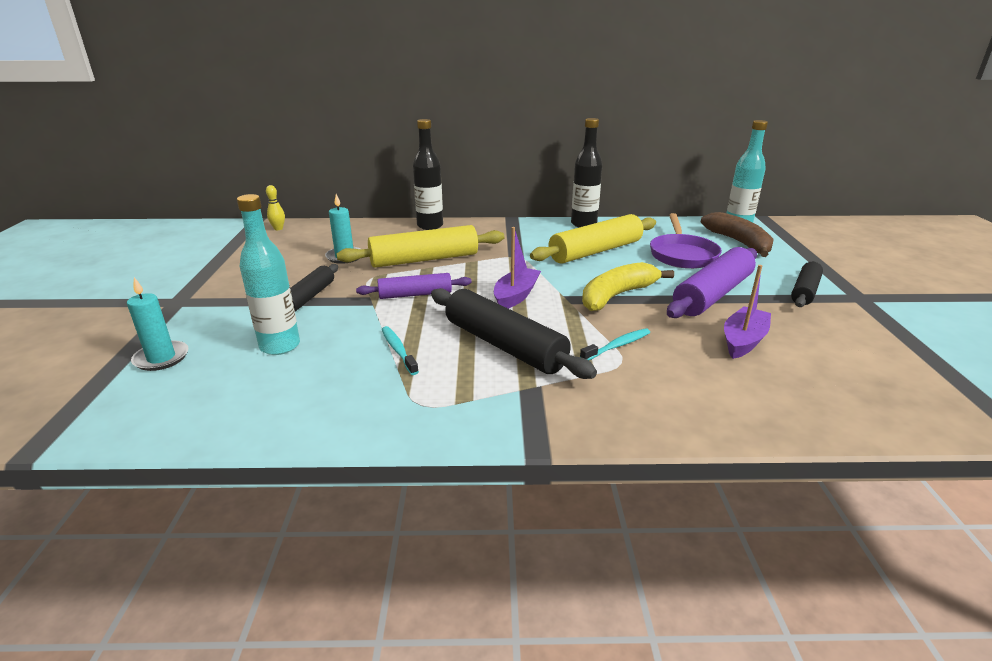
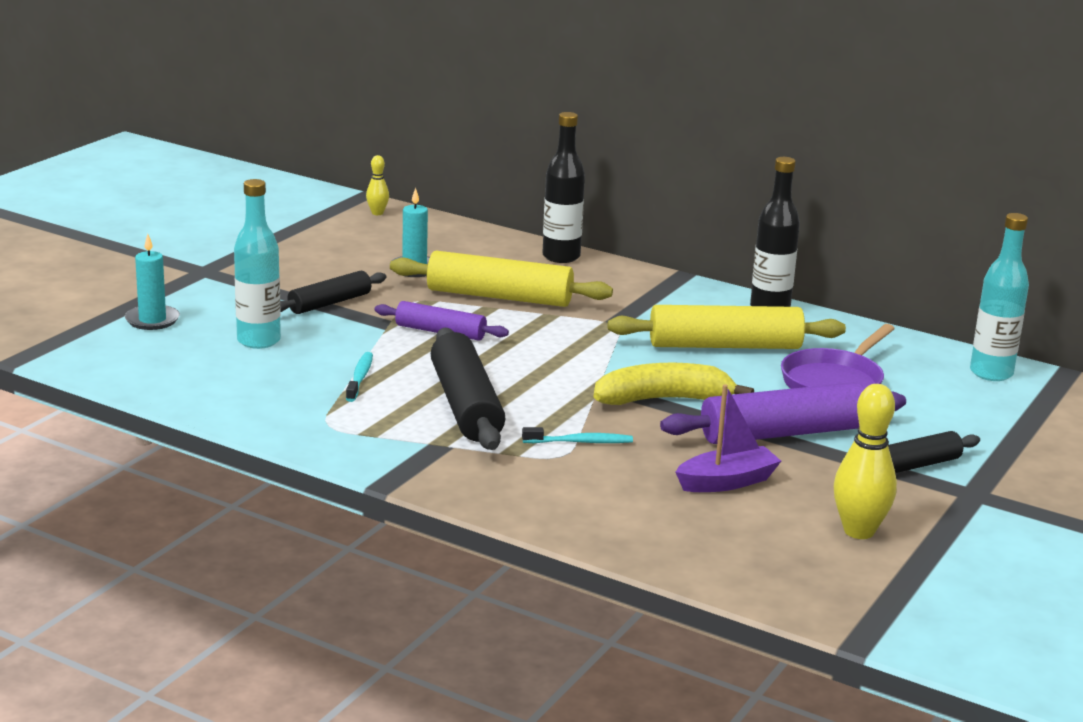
camera: 30 degrees right, 5 degrees down
purple boat [494,227,541,309] -> none
brown banana [701,212,774,257] -> none
none -> yellow bowling pin [834,384,897,539]

